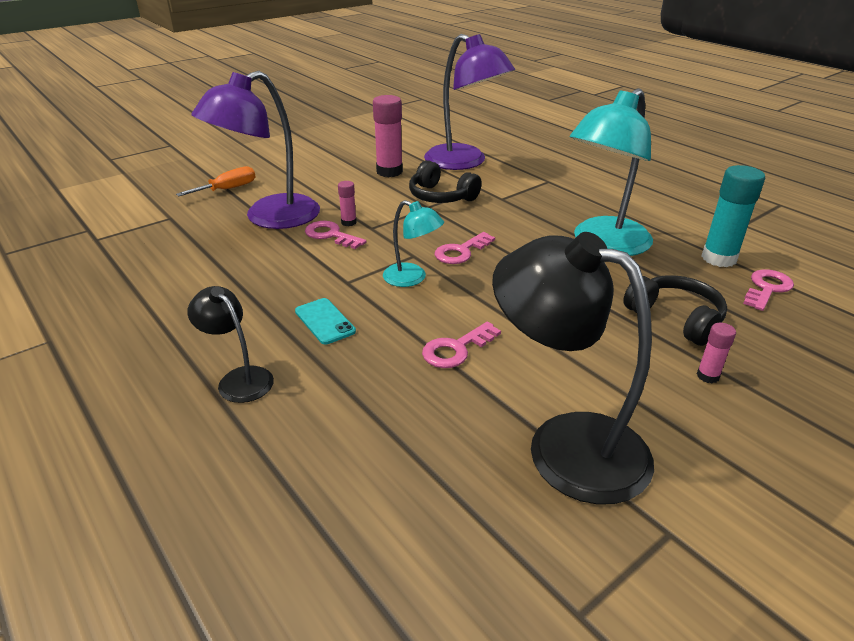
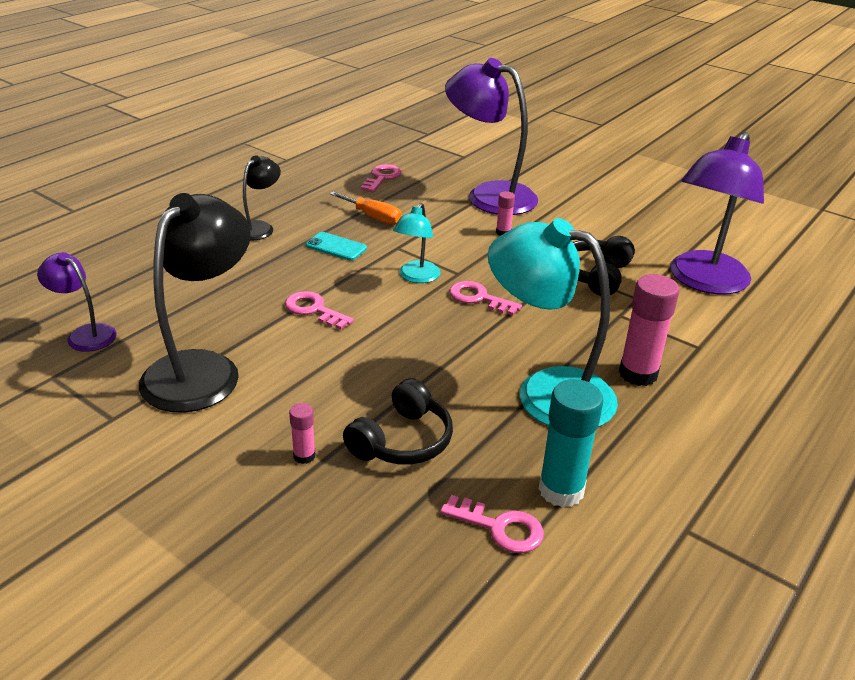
camera: 75 degrees right, 0 degrees up
orange screwdriver [176,166,256,197] -> orange screwdriver moved to [329,191,402,225]
turquoise phone [295,298,356,344] -> turquoise phone turned 75 degrees clockwise [306,232,367,261]
pink key [305,221,366,249] -> pink key moved to [361,164,402,192]
pink glue stick [373,95,403,177] -> pink glue stick moved to [619,274,679,386]
none -> purple lamp [37,252,117,352]

